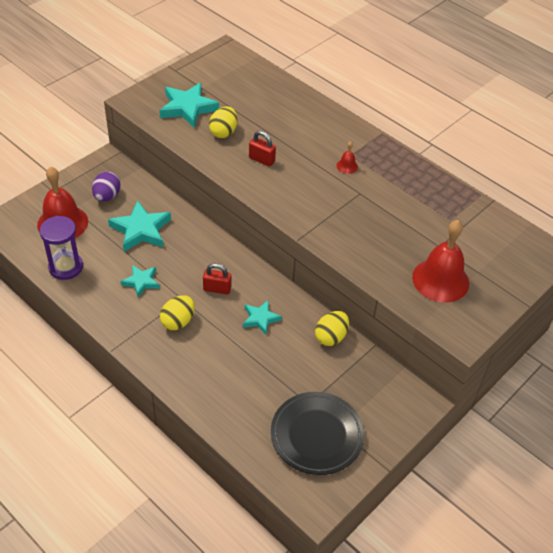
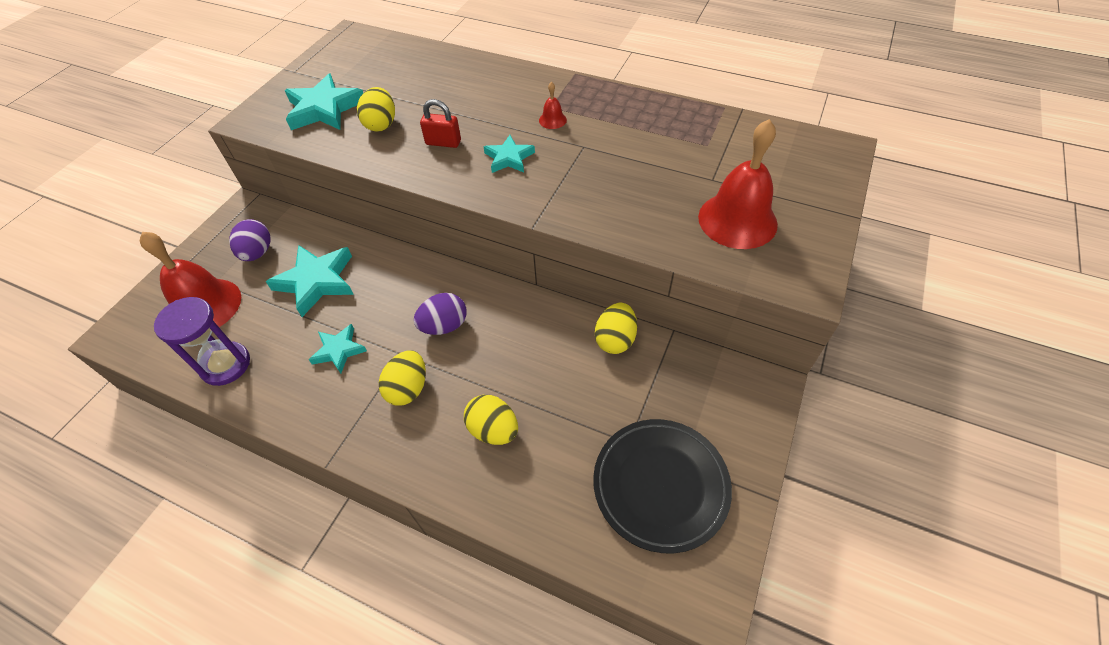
camera: 15 degrees left, 5 degrees up
red padlock [203,263,231,294] -> purple egg [414,293,466,335]
turquoise star [243,301,282,335] -> turquoise star moved to [484,135,535,173]
none -> yellow egg [464,395,518,445]

